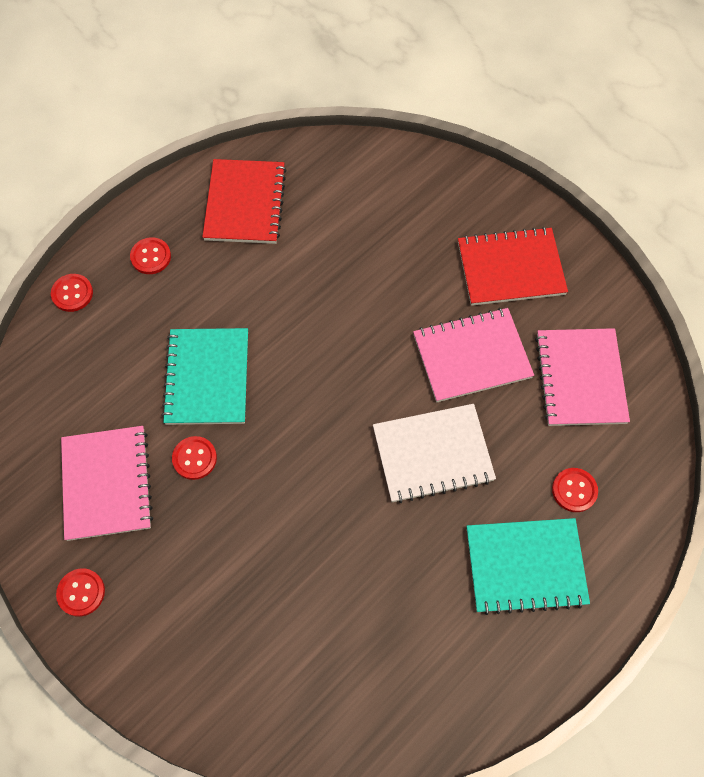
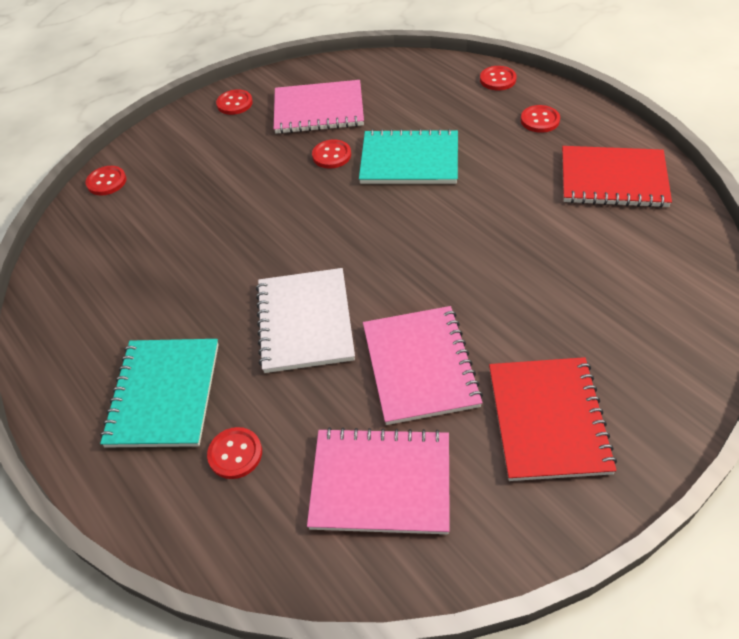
camera: 100 degrees right, 15 degrees down
none -> red button [86,166,126,195]

